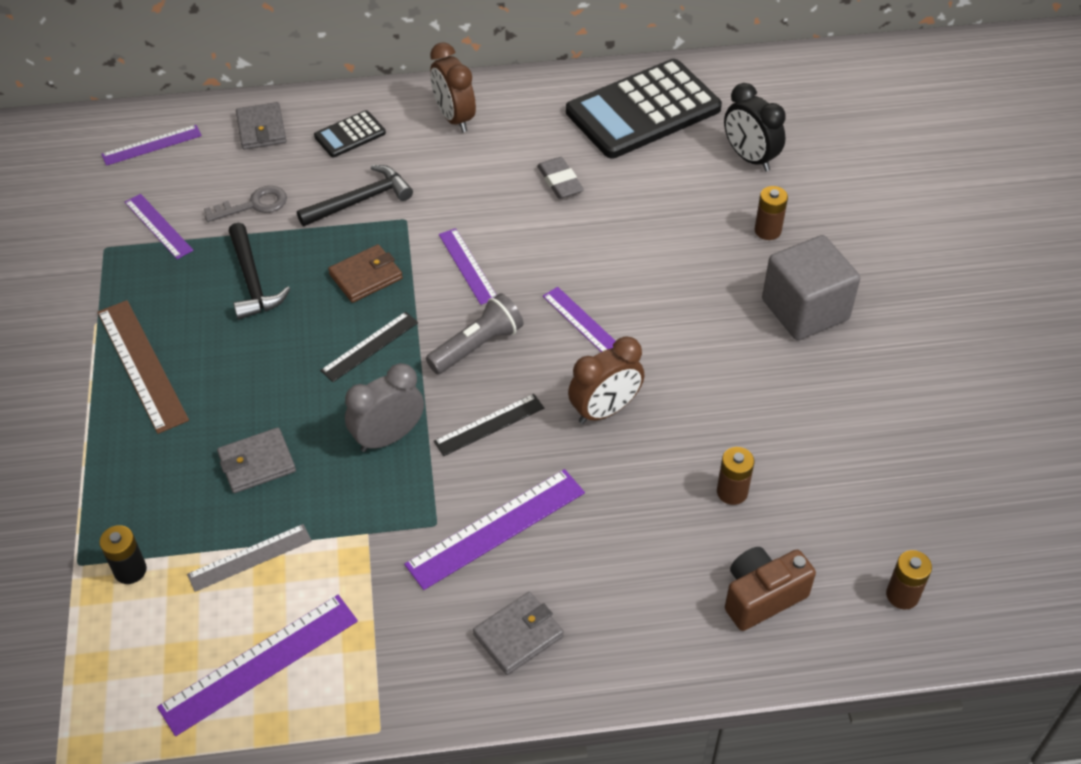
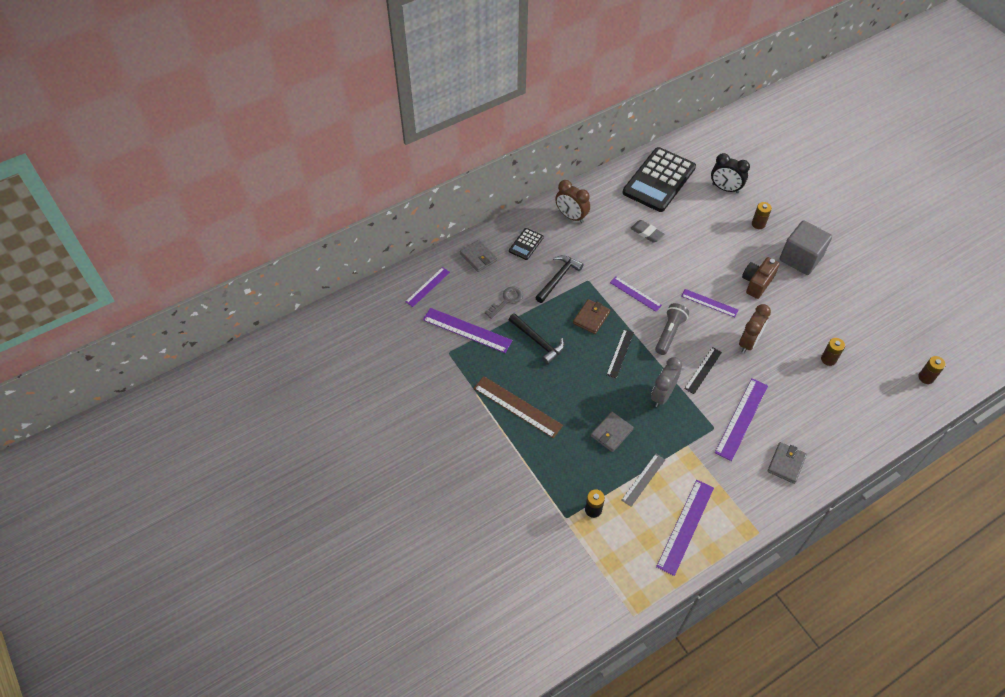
camera: 25 degrees left, 5 degrees up
purple ruler [125,194,193,259] -> purple ruler [423,308,513,353], size x1.59
brown camera [725,547,816,631] -> brown camera moved to [742,257,780,299]

